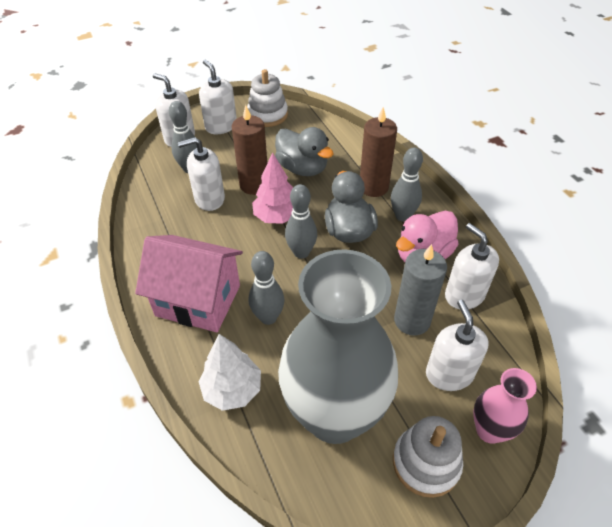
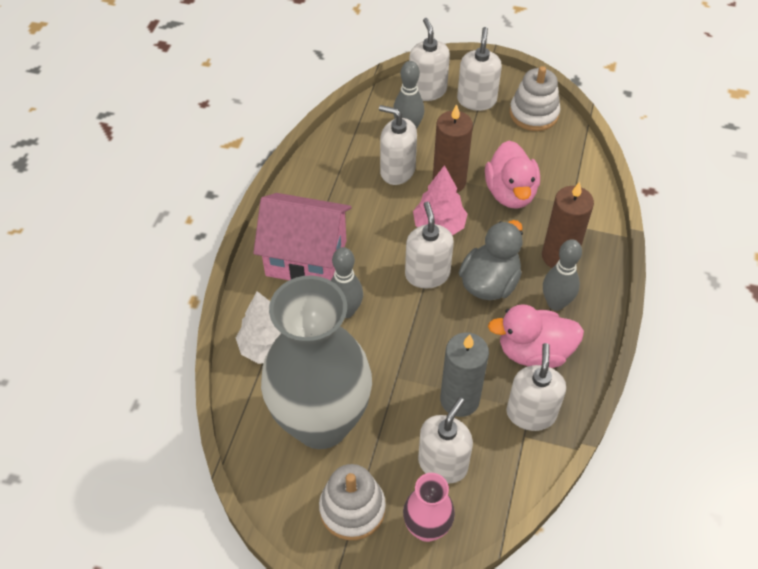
camera: 40 degrees right, 5 degrees up
pink house [135,235,243,332] -> pink house turned 45 degrees counterclockwise [253,193,352,281]
grey duck [275,127,333,176] -> pink duck [485,141,540,209]
grey bowling pin [285,184,317,259] -> white soap dispenser [405,202,454,289]

